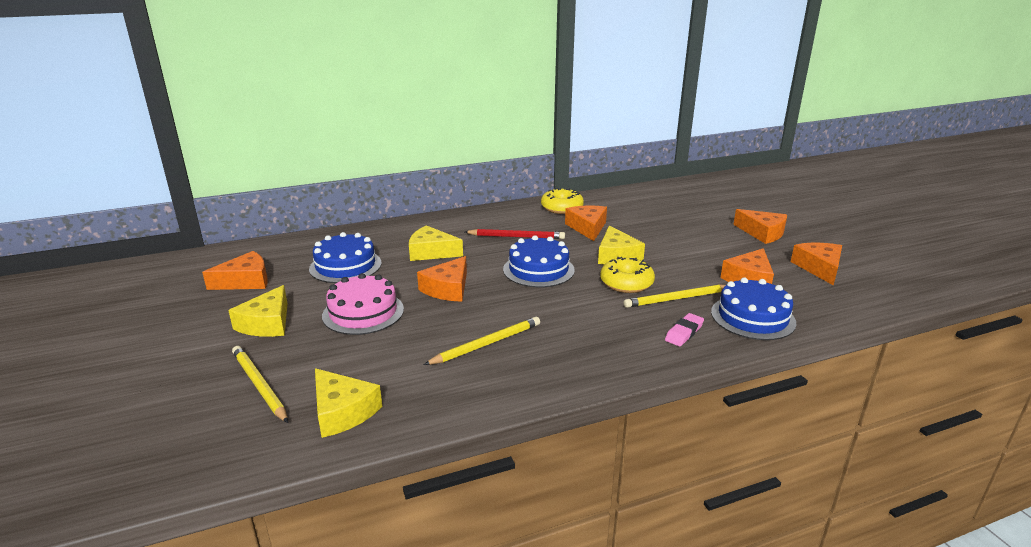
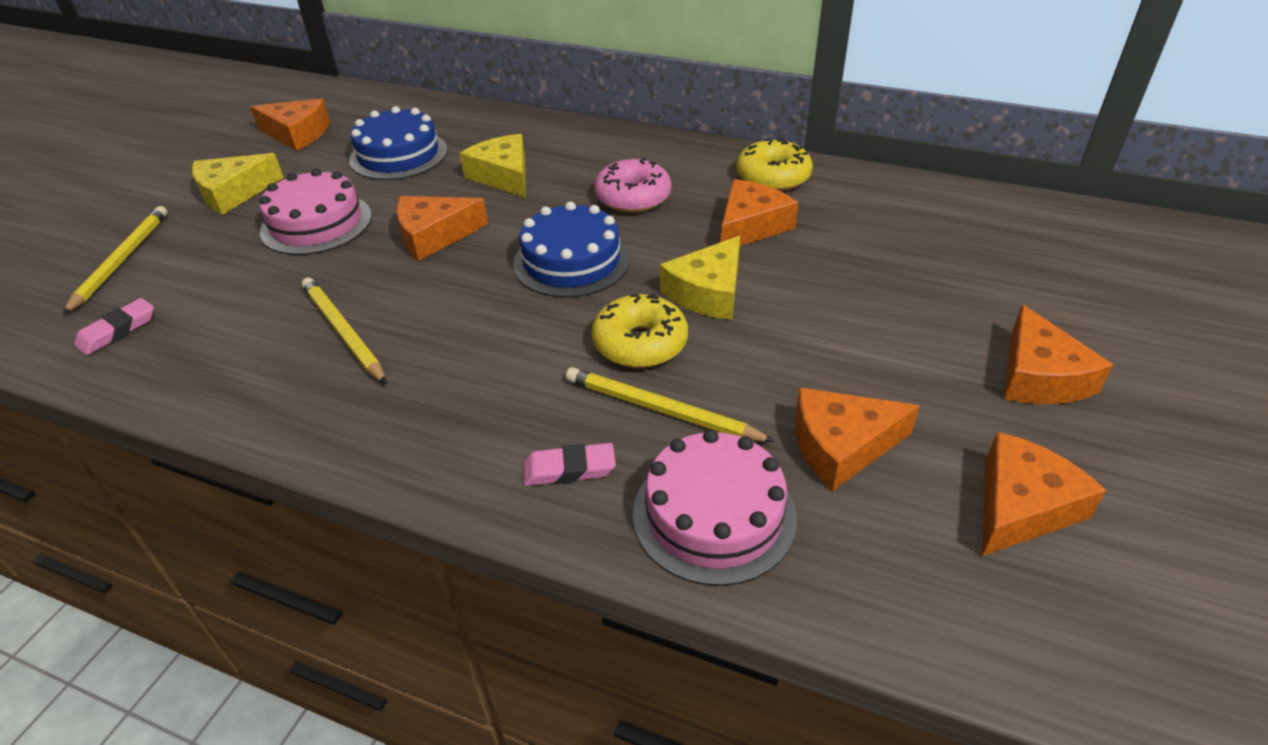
camera: 45 degrees right, 15 degrees up
yellow cheese [315,368,382,438] -> pink eraser [74,298,154,355]
yellow pencil [424,317,540,365] -> yellow pencil turned 135 degrees counterclockwise [302,277,387,384]
red pencil [465,229,565,239] -> pink donut [594,158,671,213]
blue cake [711,277,797,340] -> pink cake [633,429,797,586]

